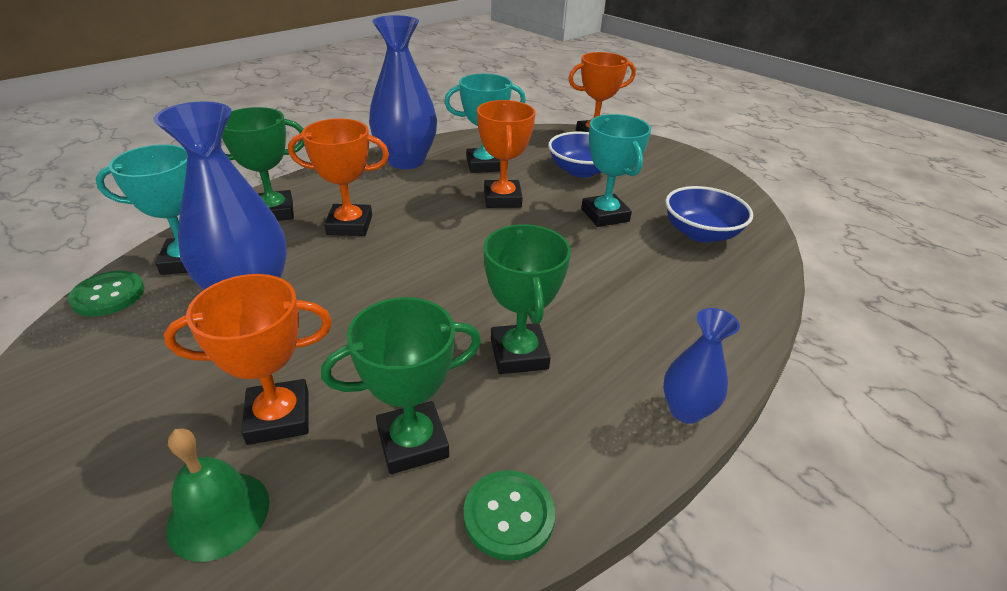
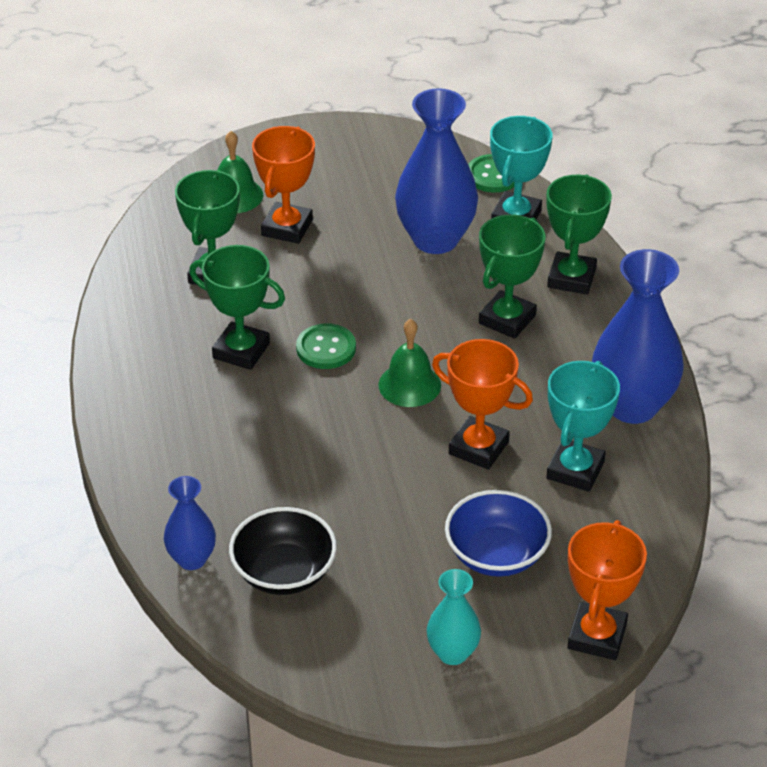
camera: 125 degrees right, 5 degrees up
orange trophy [288,119,389,236] -> green trophy [479,215,546,339]
green button [464,470,555,561] -> green button moved to [296,323,356,369]
turquoise trophy [581,114,651,227] -> none
blue vase [663,308,740,424] -> blue vase moved to [164,476,216,570]
blue bowl [665,186,753,243] -> black bowl [229,507,337,595]
none -> green bell [379,319,441,407]
none -> turquoise vase [427,569,481,665]

